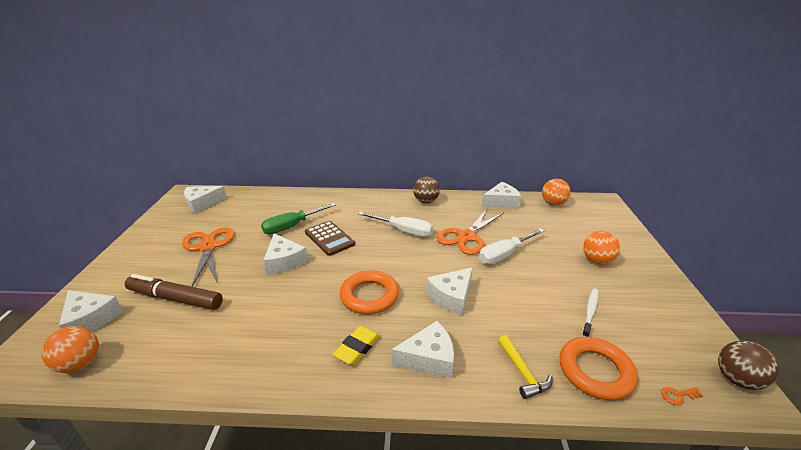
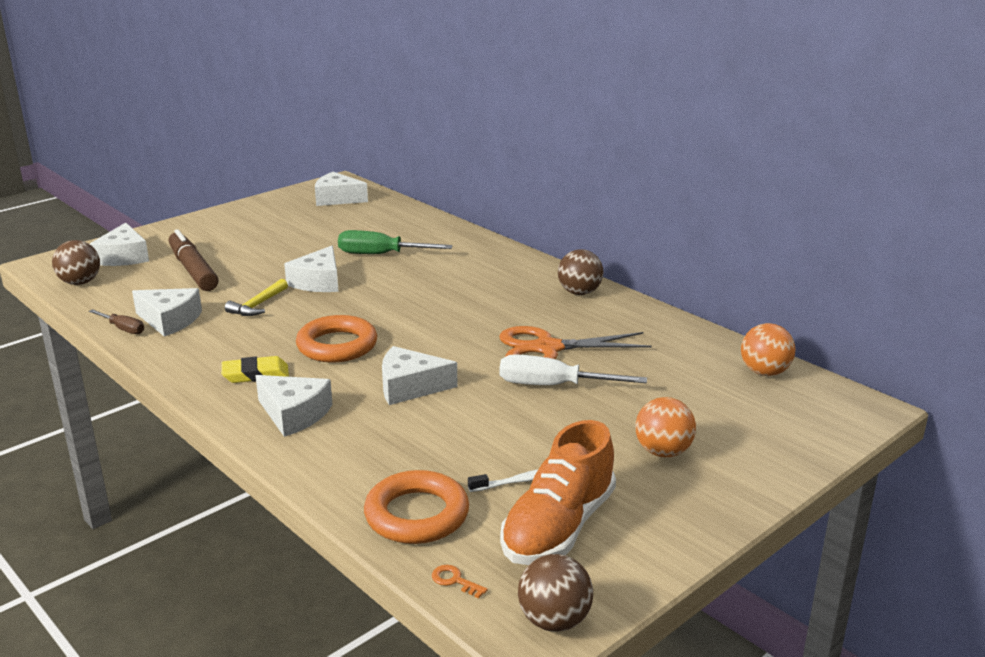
camera: 45 degrees right, 5 degrees down
orange ball [42,326,99,373] -> brown ball [52,240,100,285]
orange scissors [182,227,234,287] -> none
brown calculator [305,221,355,256] -> none
white screwdriver [358,212,433,237] -> none
white cheese [482,182,521,209] -> white cheese moved to [132,288,202,337]
yellow hammer [498,335,552,399] -> yellow hammer moved to [225,279,288,316]
none -> brown screwdriver [89,309,144,334]
none -> orange shoe [500,420,616,565]

